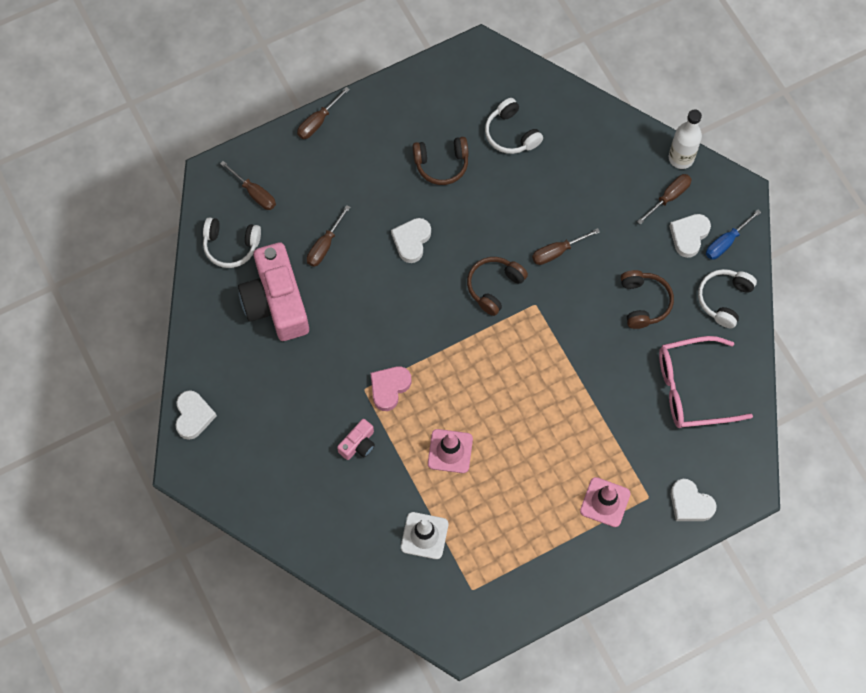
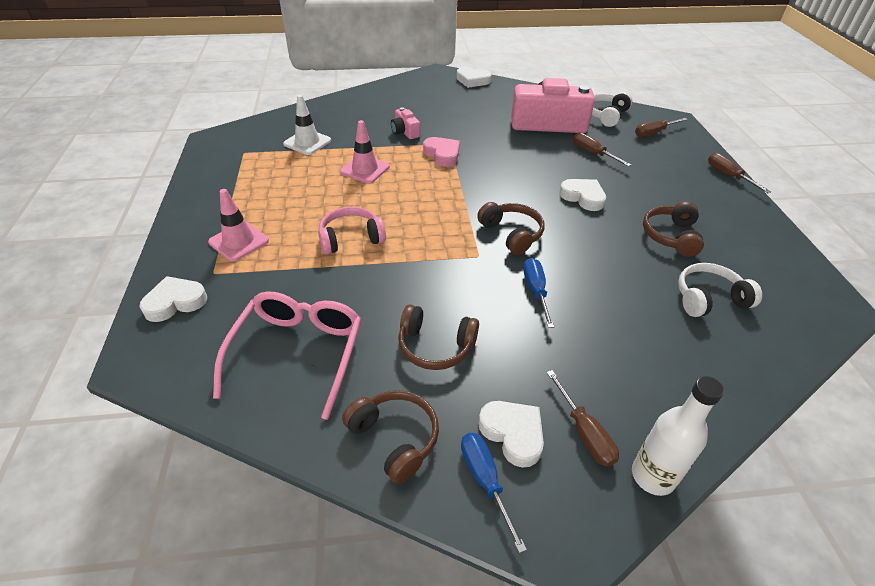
camera: 110 degrees right, 25 degrees down
brown screwdriver [532,228,600,265] -> blue screwdriver [523,258,554,328]
white headphones [698,269,757,328] -> brown headphones [342,390,439,484]
none -> pink headphones [318,207,386,254]

